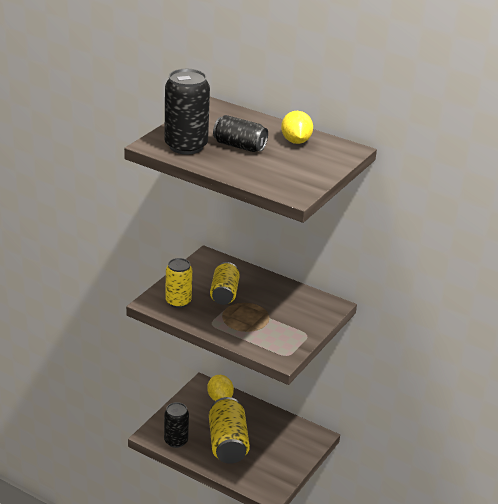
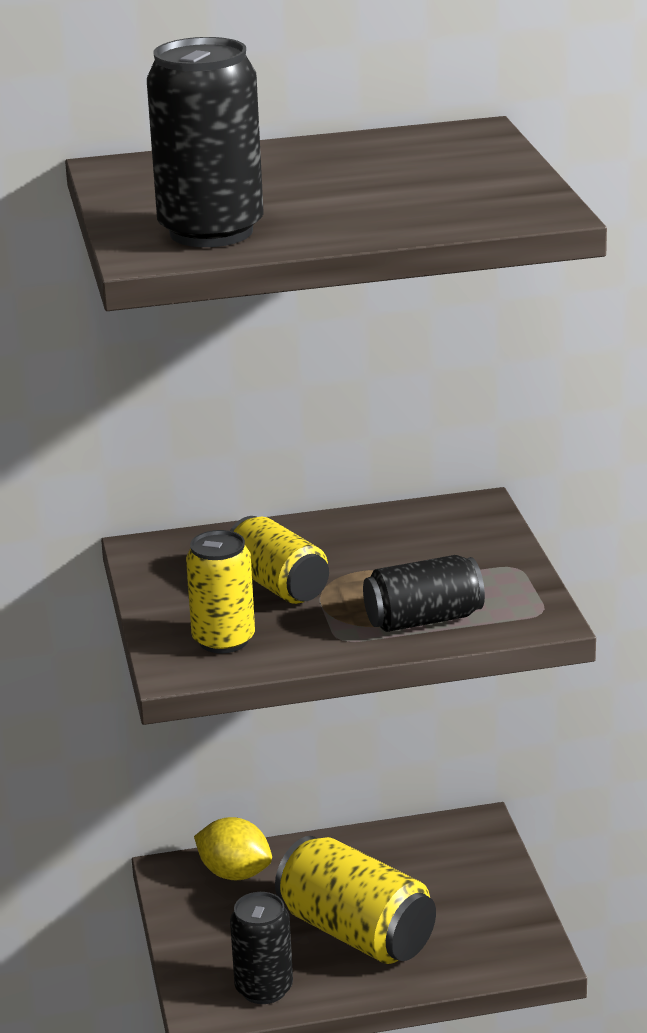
camera: 40 degrees left, 5 degrees down
black can [213,115,268,152] -> black can moved to [363,555,485,632]
yellow lemon [281,111,313,144] -> none

